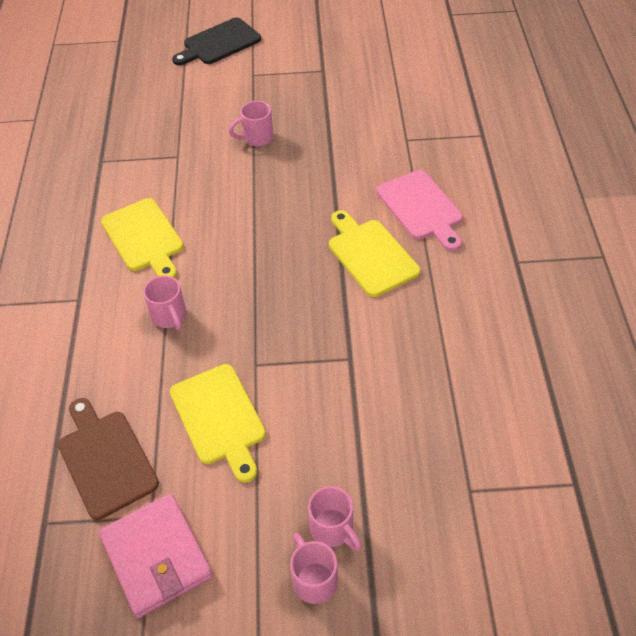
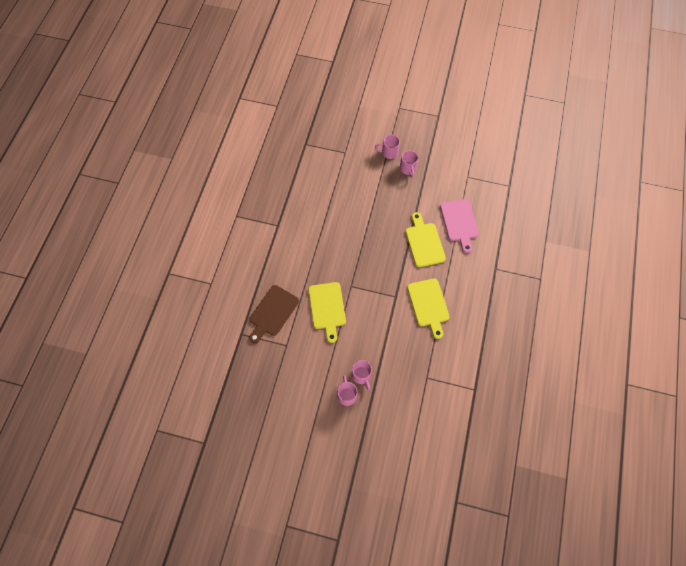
camera: 15 degrees right, 15 degrees up
brown cutting board [58,398,159,520] -> brown cutting board turned 135 degrees counterclockwise [249,285,299,343]
pink wallet [99,493,213,618] -> none
yellow cutting board [101,198,183,278] -> yellow cutting board moved to [407,278,449,339]
pink mug [143,275,187,330] -> pink mug moved to [400,150,418,178]
black cutting board [172,18,261,65] -> none

